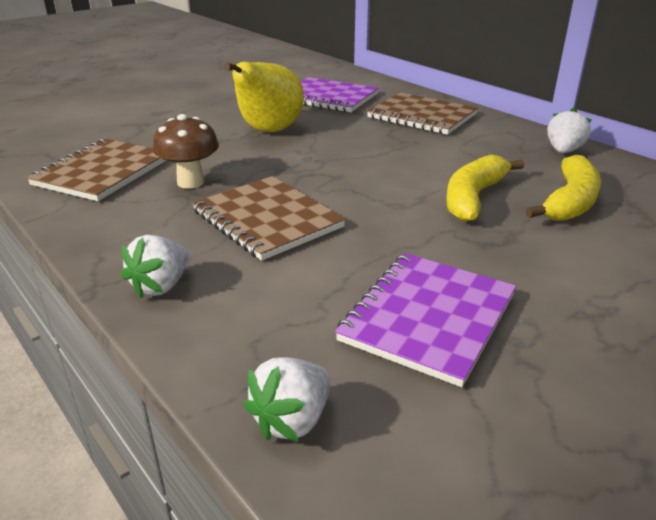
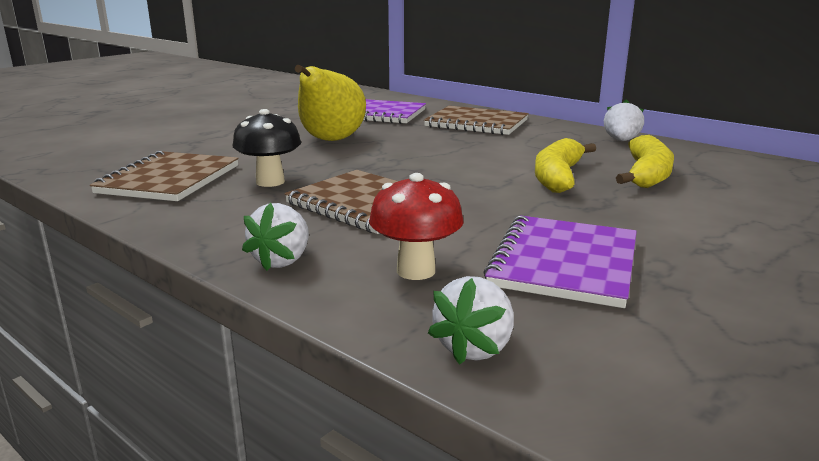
camera: 10 degrees left, 10 degrees down
brown mushroom [153,114,219,189] -> black mushroom [233,109,301,187]
none -> red mushroom [369,173,463,280]

